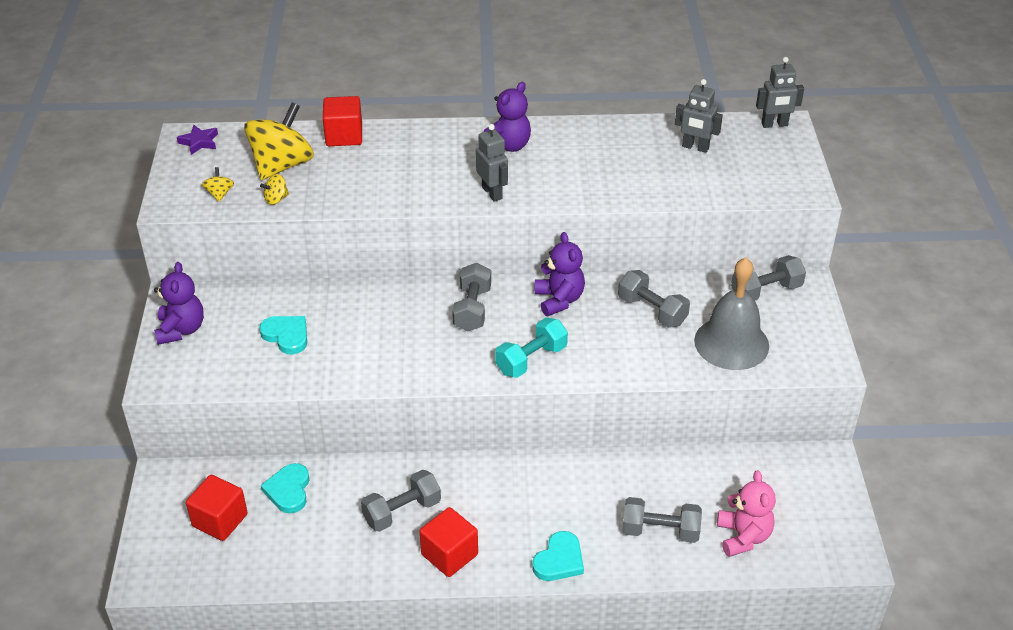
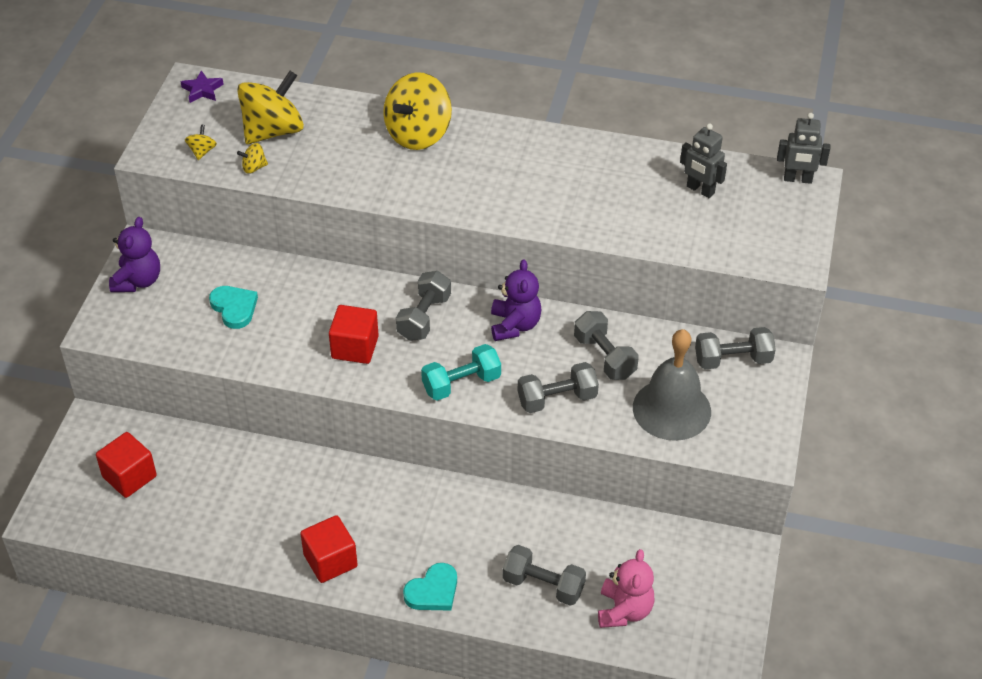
camera: 15 degrees right, 5 degrees up
turquoise heart [261,463,310,513] -> none
red cube [323,96,362,146] -> red cube moved to [329,305,379,364]
grey dumbbell [361,470,441,532] -> grey dumbbell moved to [518,362,599,413]
grey robot [476,124,508,202] -> none
purple teddy bear [484,82,531,152] -> none
none -> yellow spinning top [383,72,452,150]

